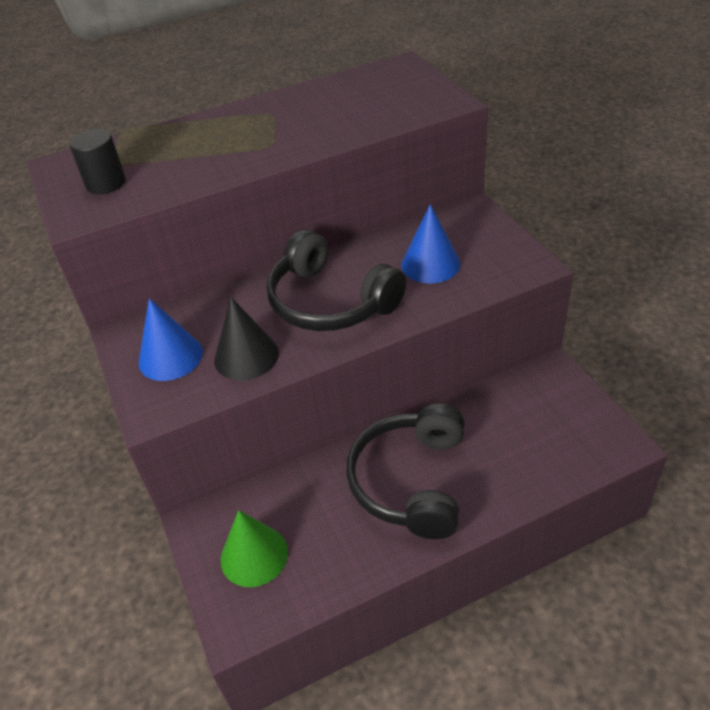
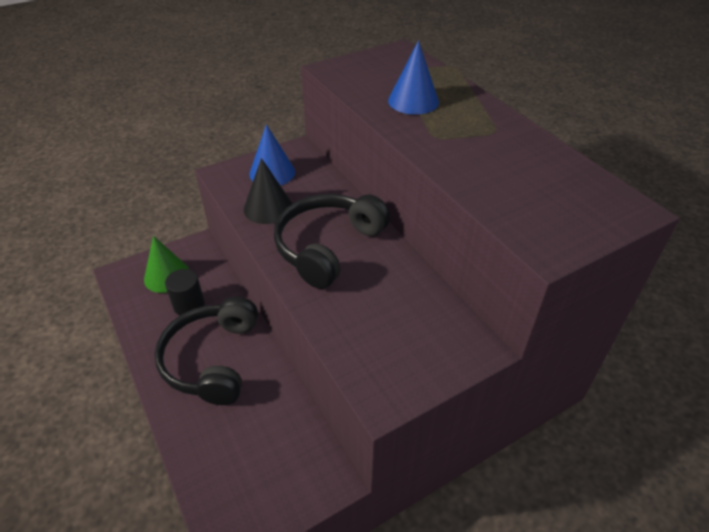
camera: 80 degrees right, 0 degrees up
black cylinder [69,129,126,194] -> black cylinder moved to [165,269,205,316]
black headphones [346,404,464,539] -> black headphones turned 90 degrees counterclockwise [154,297,258,405]
blue cone [401,204,460,283] -> blue cone moved to [388,41,439,115]

